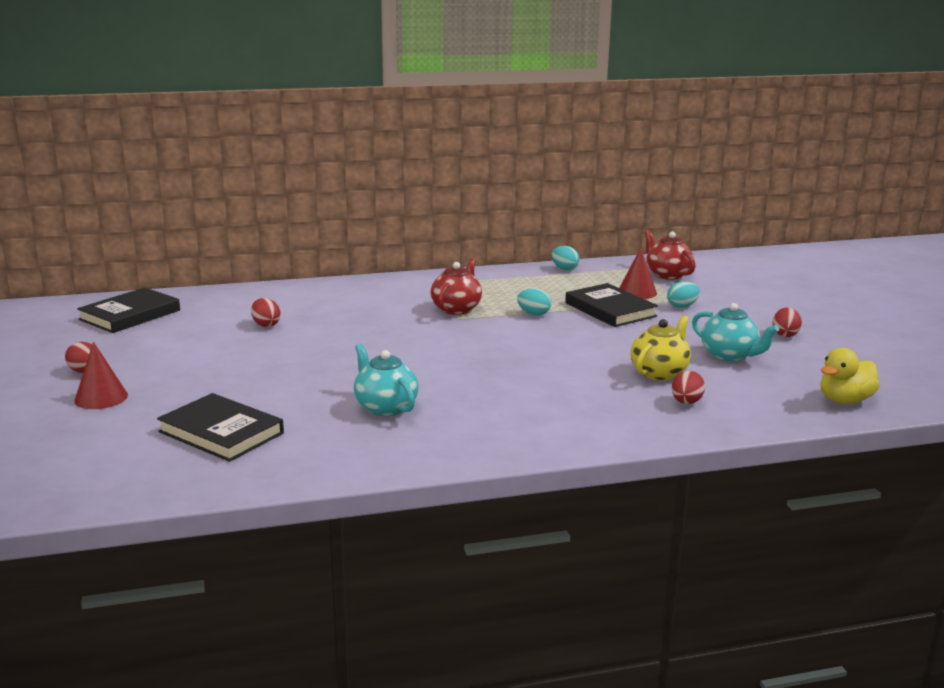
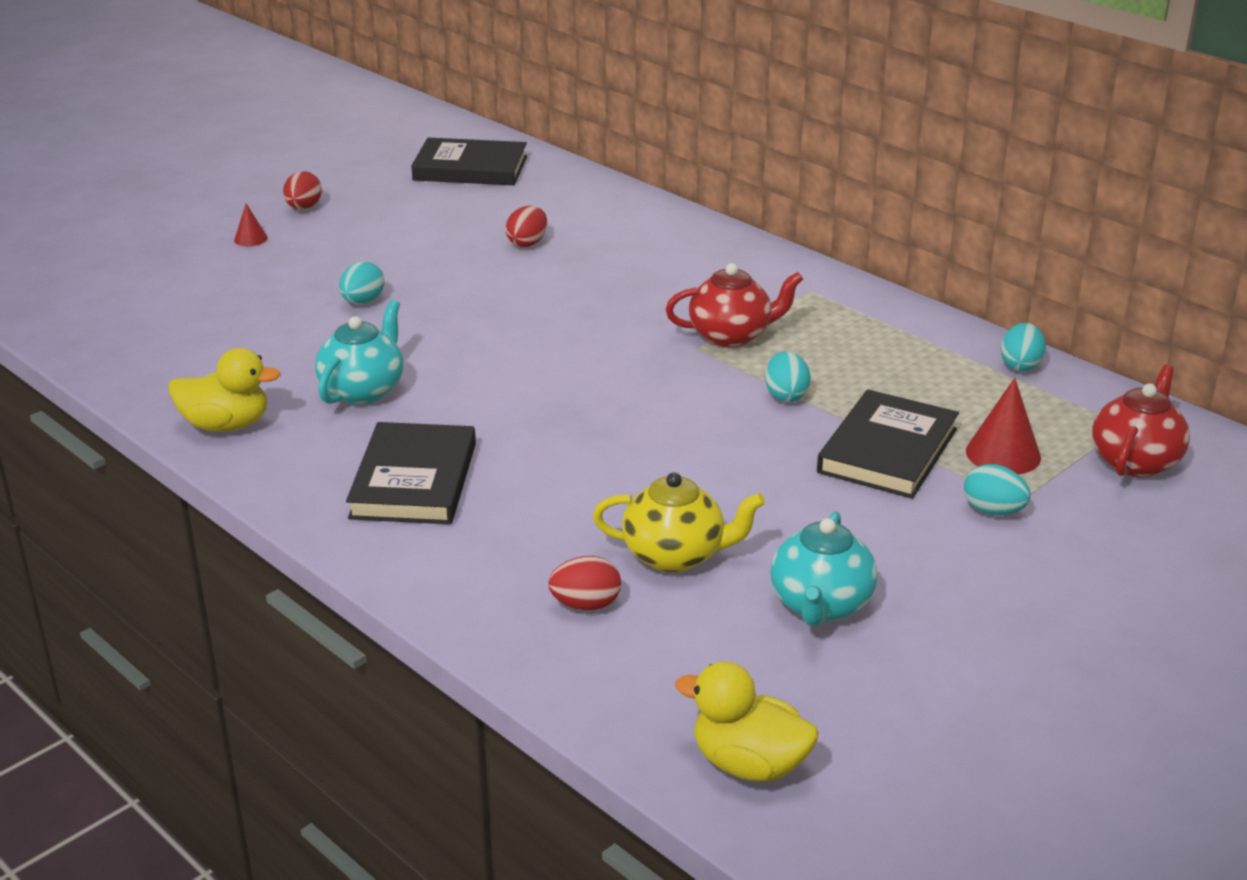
camera: 60 degrees right, 10 degrees up
red cone [74,342,128,409] -> red cone [234,203,268,246], size x0.56
black book [157,393,284,462] -> black book moved to [346,422,476,524]
red egg [773,307,802,337] -> none
none -> yellow duck [168,348,281,432]
none -> turquoise egg [339,261,384,304]

